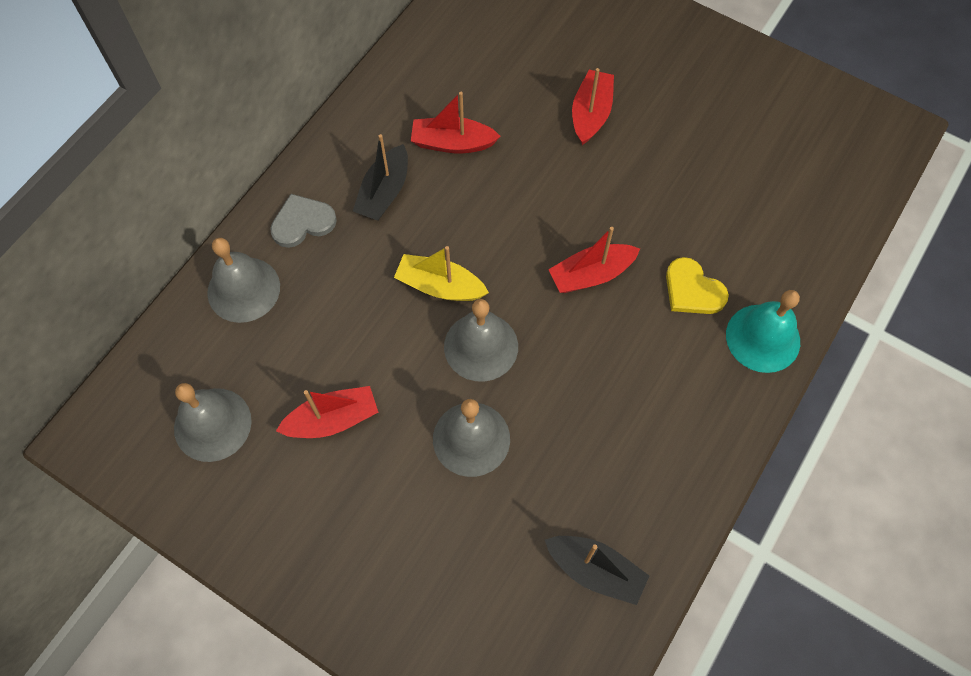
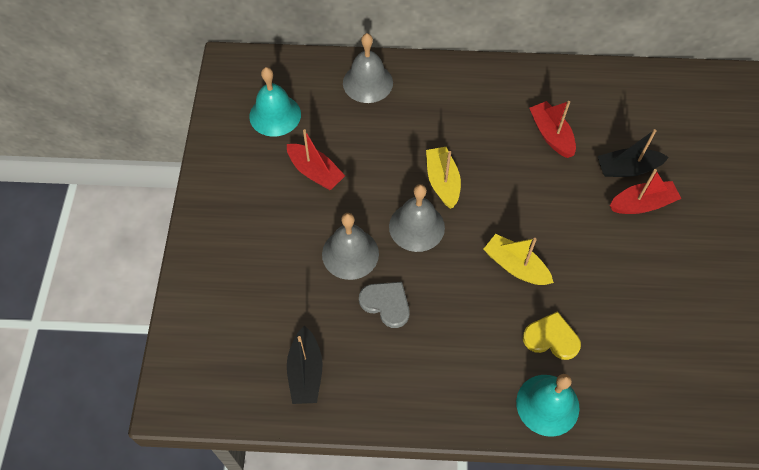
camera: 60 degrees right, 5 degrees down
grey bell [174,383,252,462] -> turquoise bell [249,67,301,137]
grey heart [270,194,337,248] -> grey heart moved to [359,282,409,328]
black boat [353,134,408,221] -> black boat moved to [598,129,669,177]
red boat [548,227,640,293] -> yellow boat [484,234,554,285]
yellow heart [666,257,729,314] -> yellow heart turned 90 degrees clockwise [523,311,581,360]

